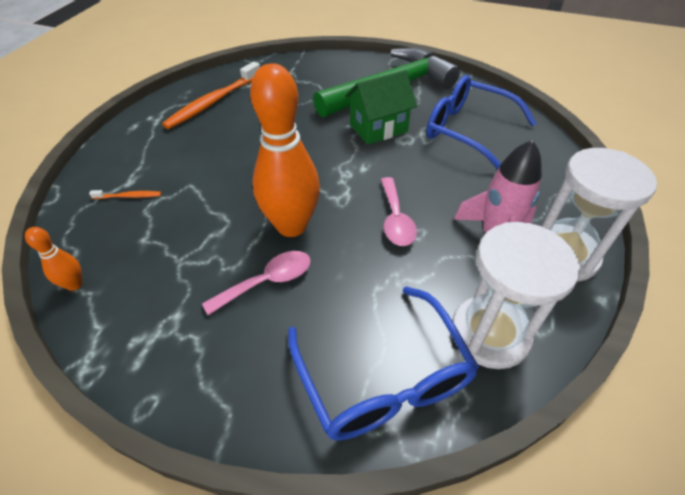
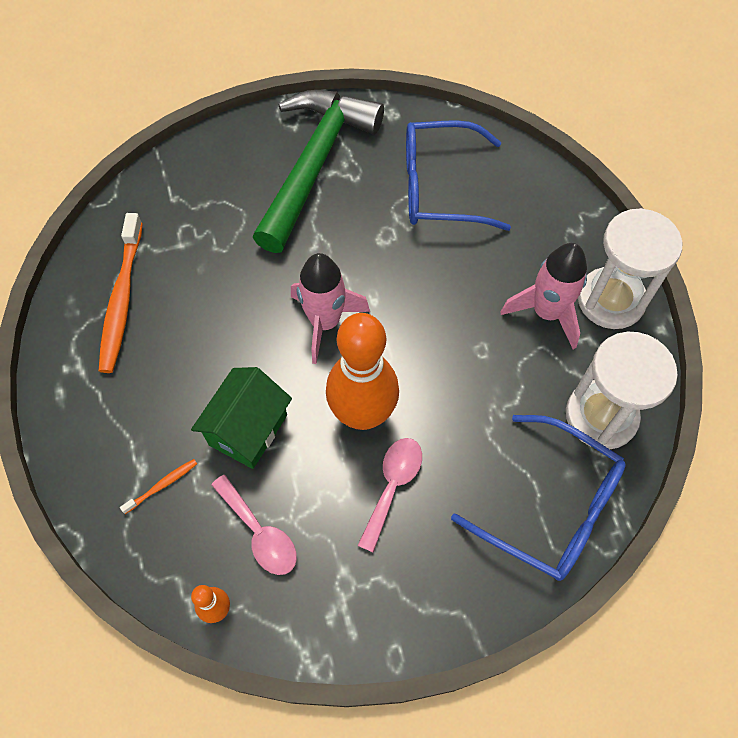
camera: 35 degrees left, 15 degrees up
green house [345,70,417,145] -> green house moved to [191,367,292,469]
pink spoon [381,177,417,246] -> pink spoon moved to [211,475,297,575]
none -> pink rocket [291,253,370,364]

